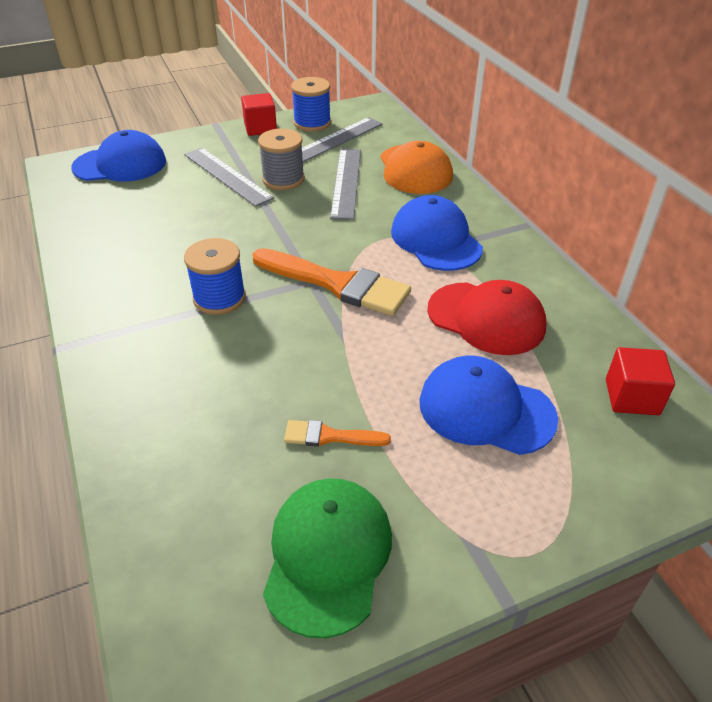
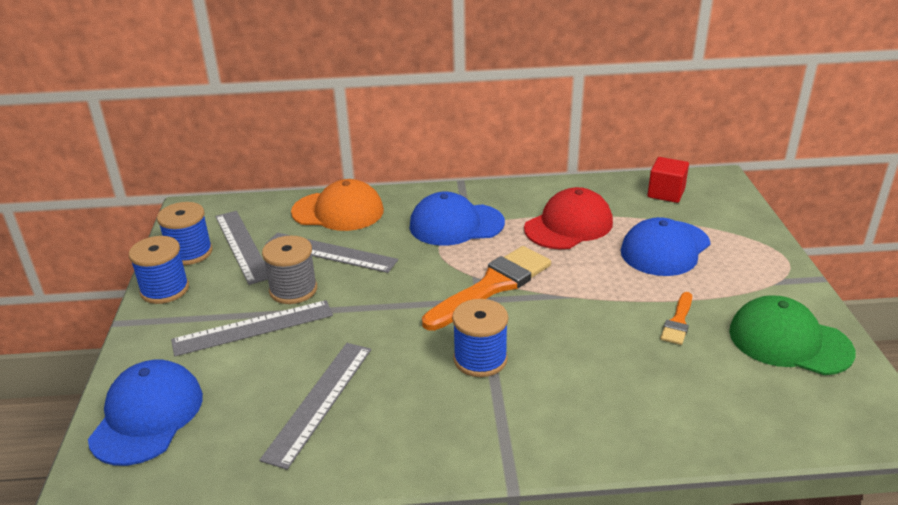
camera: 70 degrees left, 10 degrees down
red cube [241,93,277,136] -> blue spool [129,236,189,304]
none -> grey ruler [260,343,371,470]

